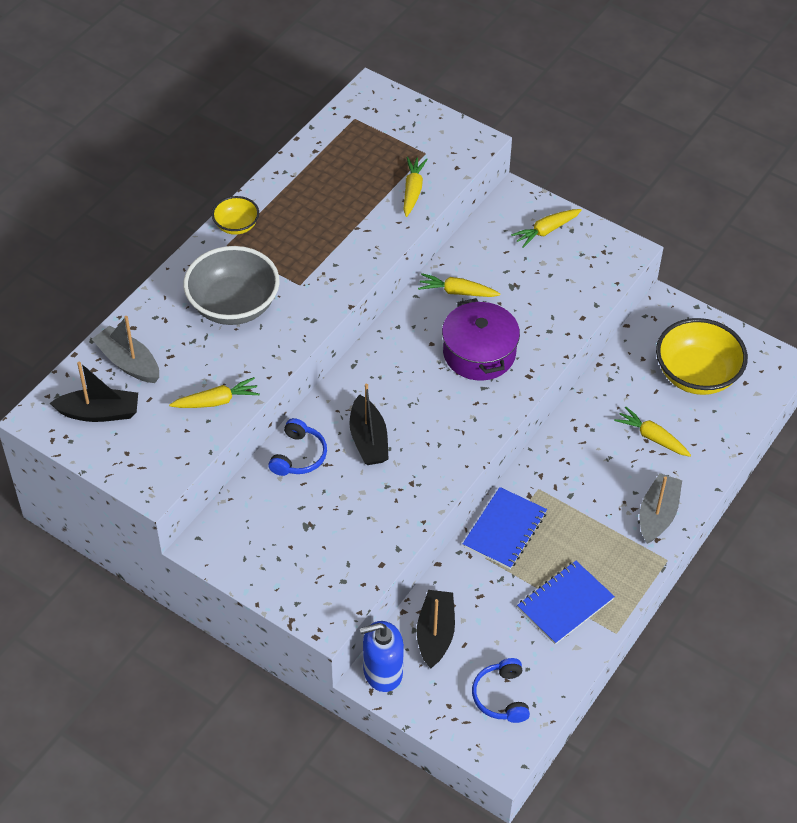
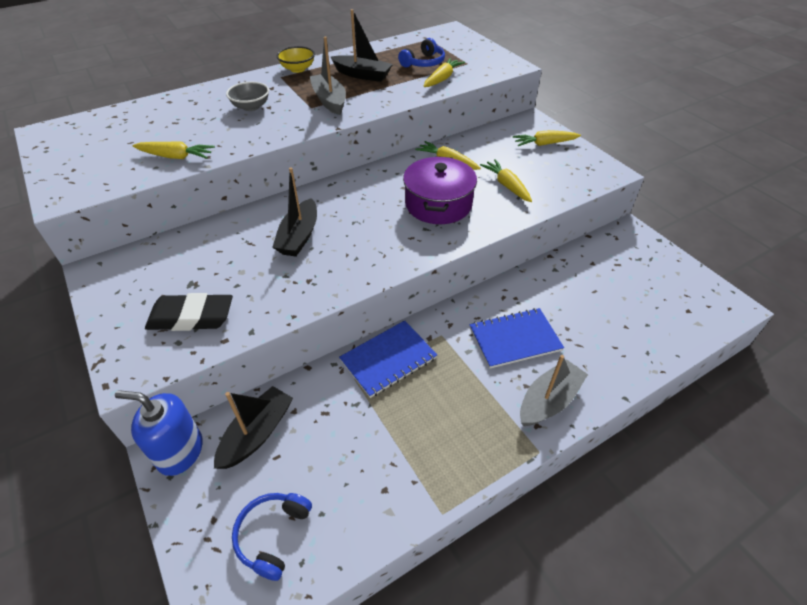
camera: 25 degrees right, 5 degrees down
black boat [50,362,138,422] -> black boat moved to [331,9,393,82]
grey boat [92,316,159,383] -> grey boat moved to [309,36,346,115]
grey bowl [183,246,280,325] -> grey bowl [226,82,269,111], size x0.52
blue headphones [268,418,327,476] -> blue headphones moved to [398,38,445,68]
blue notebook [517,561,615,645] -> blue notebook moved to [469,308,564,369]
yellow carrot [614,407,691,457] -> yellow carrot moved to [480,159,532,202]
yellow bowl [656,318,748,395] -> none
none -> black eraser [145,293,233,331]

